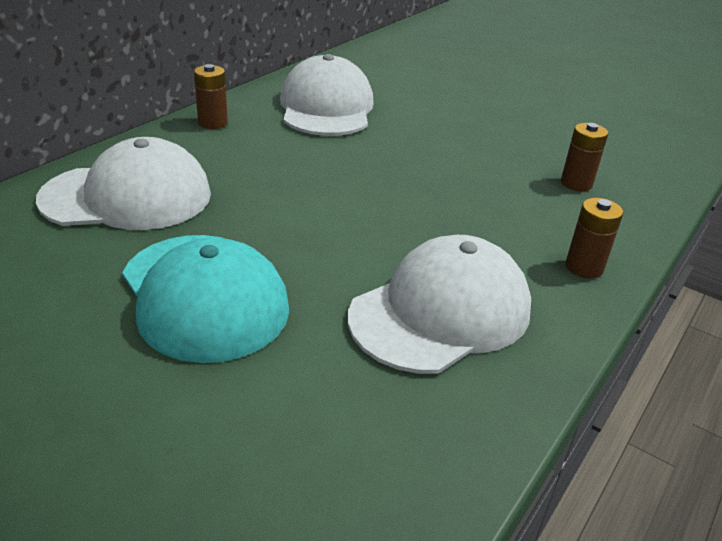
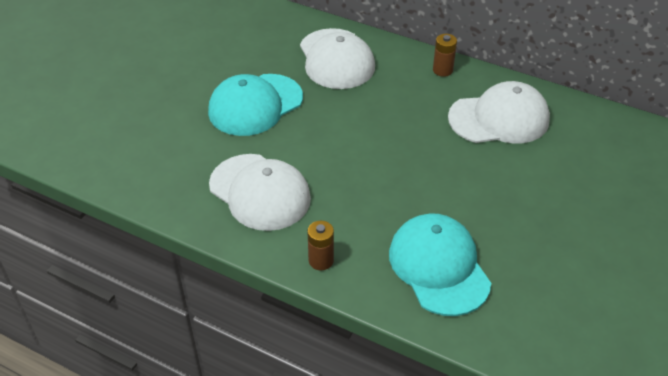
camera: 85 degrees right, 10 degrees up
brown battery [561,123,608,191] -> turquoise cap [389,214,491,316]

